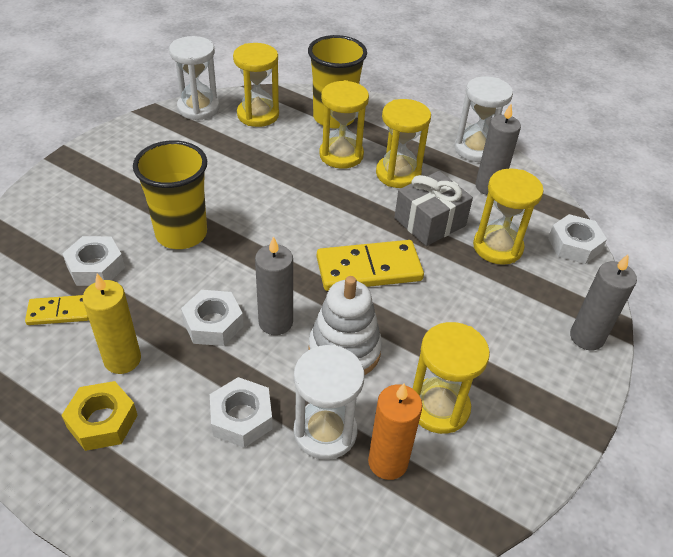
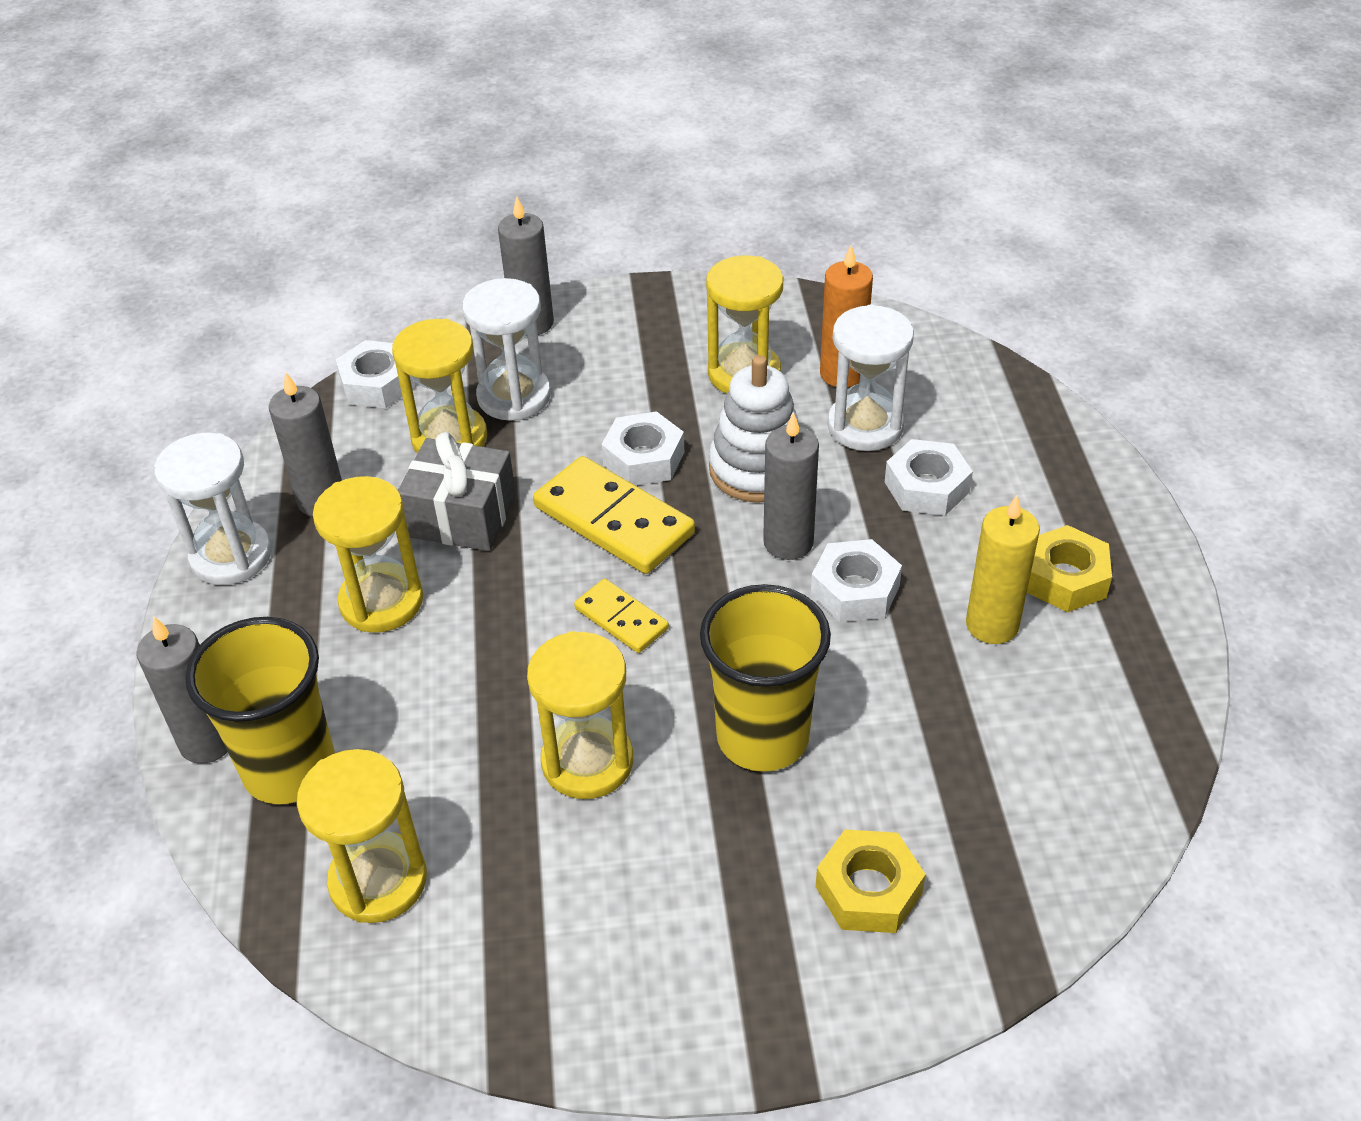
camera: 125 degrees left, 0 degrees up
yellow domino [25,295,89,325] -> yellow domino moved to [574,579,669,653]
white nut [62,236,125,286] -> white nut moved to [601,411,684,486]
white hourglass [169,36,220,120] -> white hourglass moved to [462,278,551,421]
yellow hourglass [319,80,369,169] -> yellow hourglass moved to [527,631,633,799]
none -> grey candle [137,616,227,764]
none -> yellow nut [816,830,926,933]

